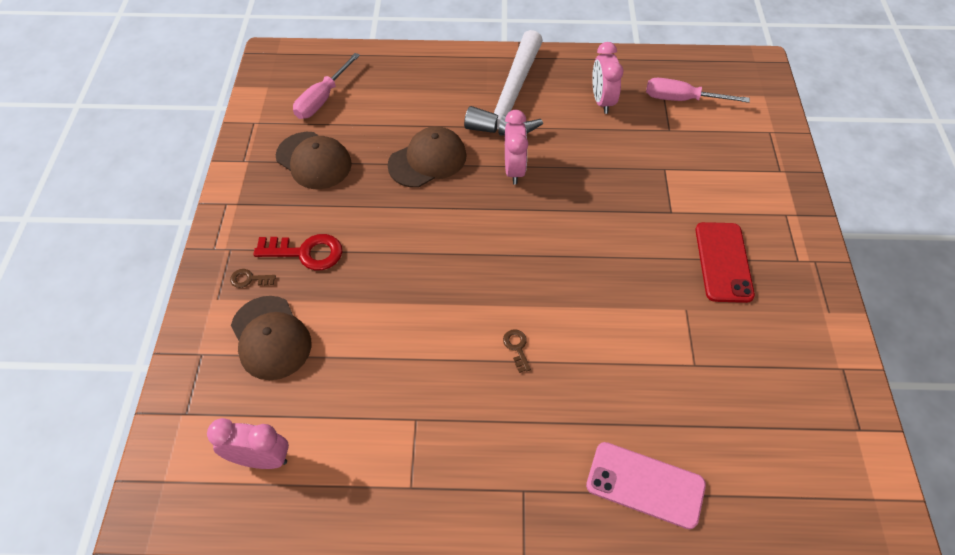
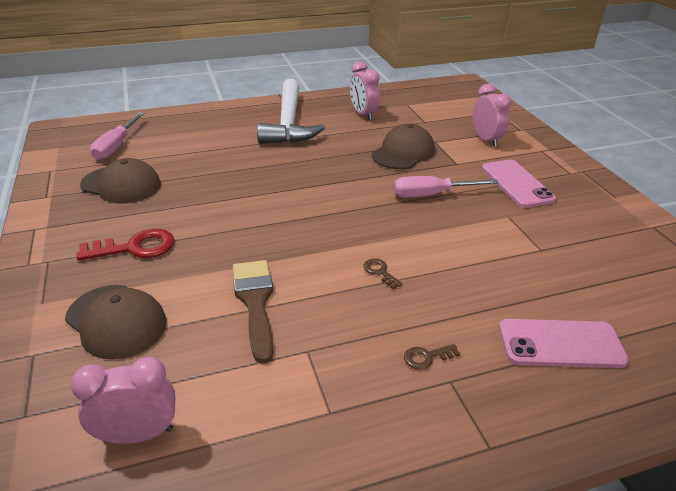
camera: 20 degrees left, 20 degrees down
brown key [230,269,276,288] -> brown key moved to [404,344,460,369]
brown cap [387,126,466,188] -> brown cap moved to [372,124,435,169]
pink clock [505,110,528,185] -> pink clock moved to [473,84,512,147]
pink screwdriver [646,78,750,103] -> pink screwdriver moved to [393,176,499,198]
red phone [695,222,755,303] -> pink phone [482,159,556,208]
none -> brown brush [233,260,273,364]

